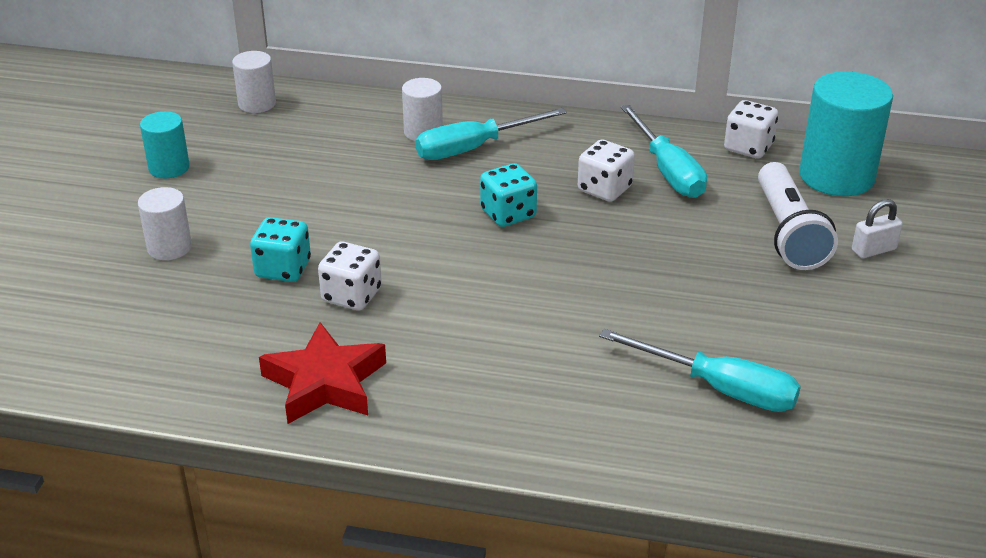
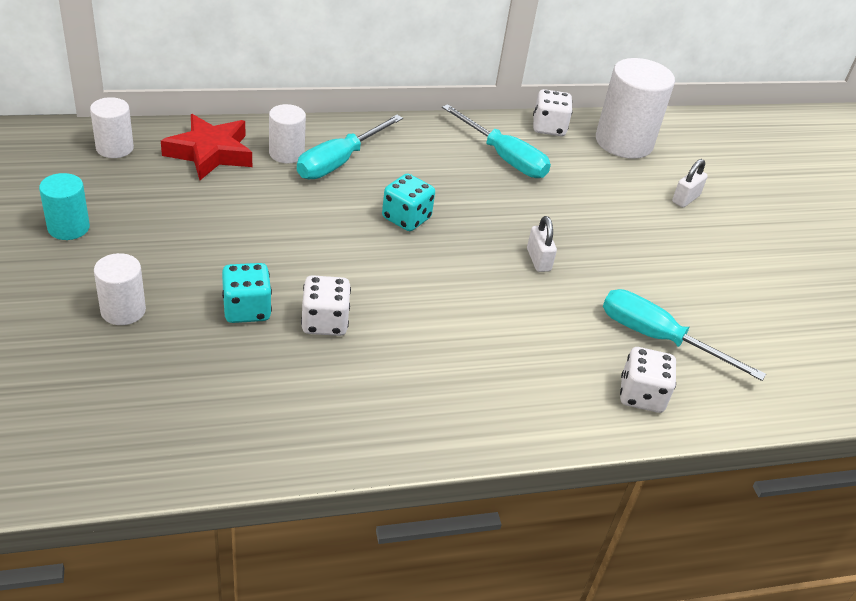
camera: 30 degrees left, 5 degrees up
red star [259,322,386,424] -> red star moved to [161,114,252,180]
white dice [578,139,635,202] -> white dice moved to [620,347,676,413]
turquoise screwdriver [599,329,801,412] -> turquoise screwdriver turned 150 degrees counterclockwise [603,289,766,381]
white flashlight [758,162,838,270] -> none
turquoise cylinder [799,71,893,196] -> white cylinder [596,58,675,159]
none -> white padlock [527,216,557,272]

